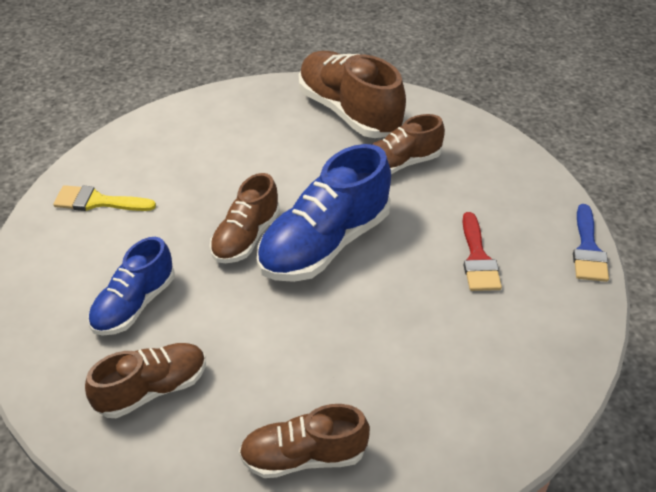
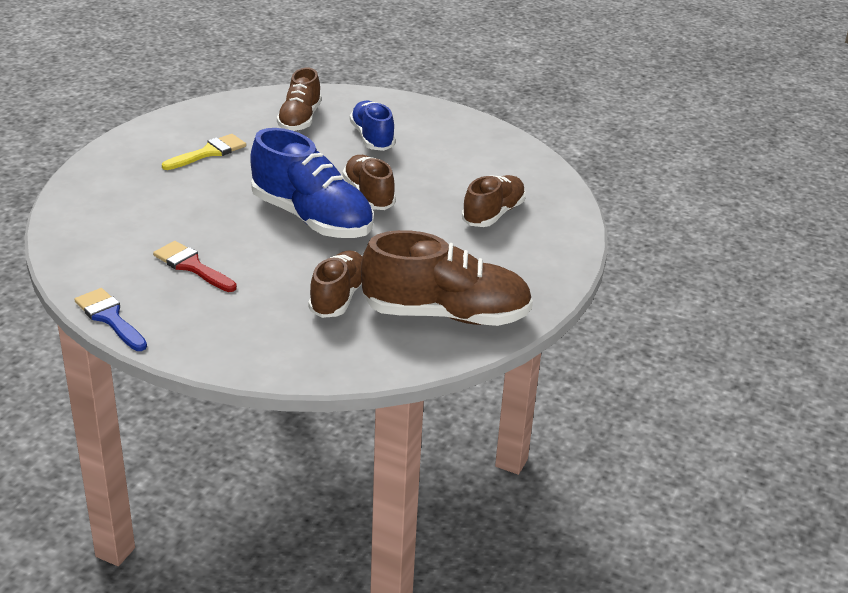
camera: 130 degrees right, 10 degrees down
yellow brush [53,185,156,211] -> yellow brush moved to [162,134,246,170]
brown shoe [239,404,370,478] -> brown shoe moved to [462,175,526,227]
blue shoe [257,144,391,282] -> blue shoe turned 135 degrees clockwise [250,128,374,238]

